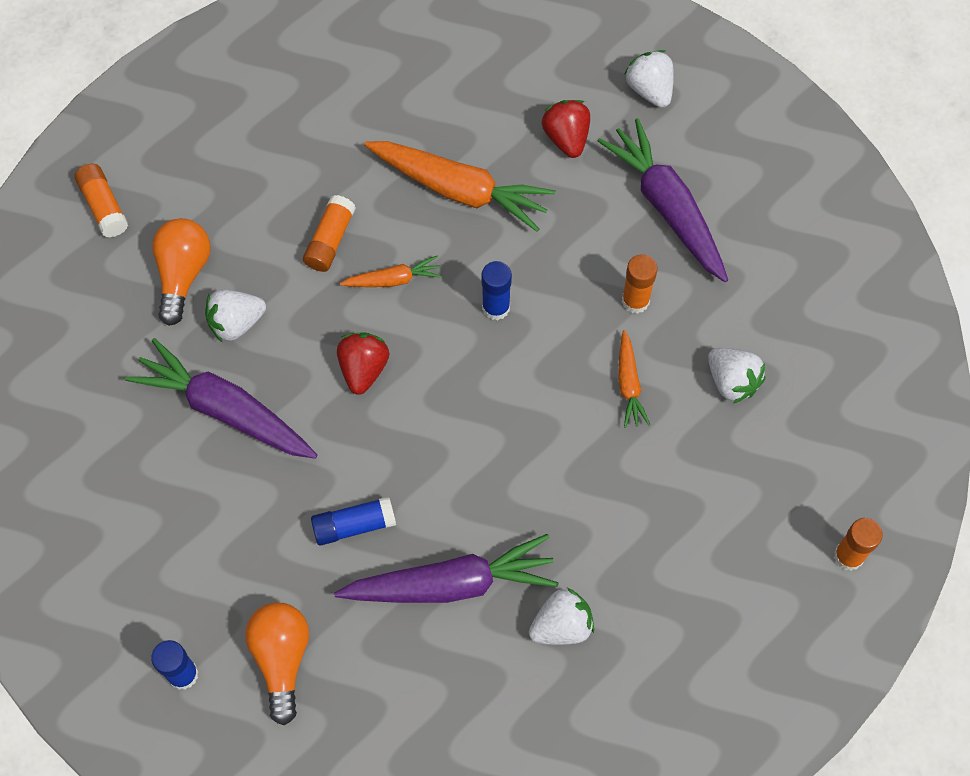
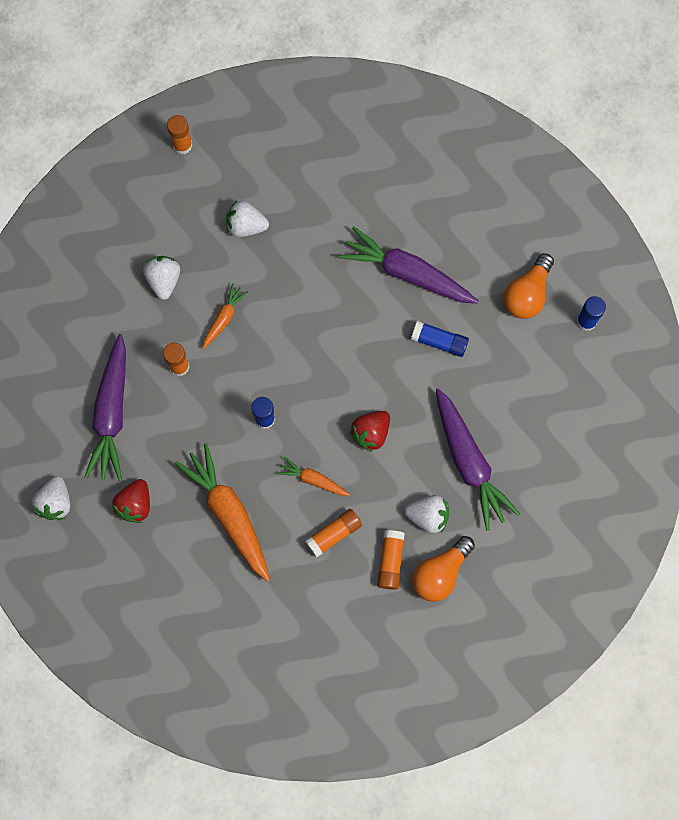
camera: 145 degrees left, 10 degrees up
orange glue stick [75,163,128,237] -> orange glue stick moved to [377,530,405,590]
white strawberry [529,588,594,645] -> white strawberry moved to [226,201,269,237]

